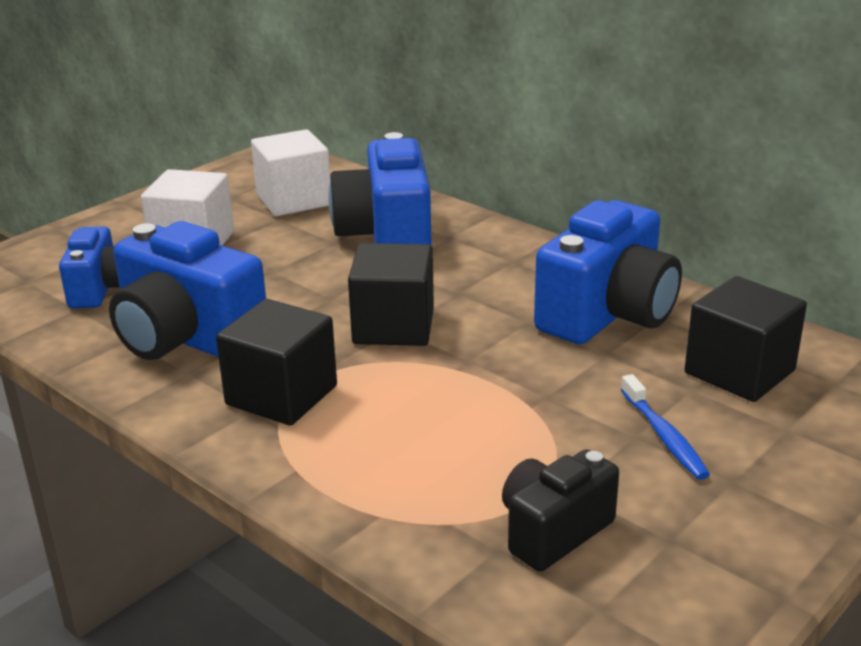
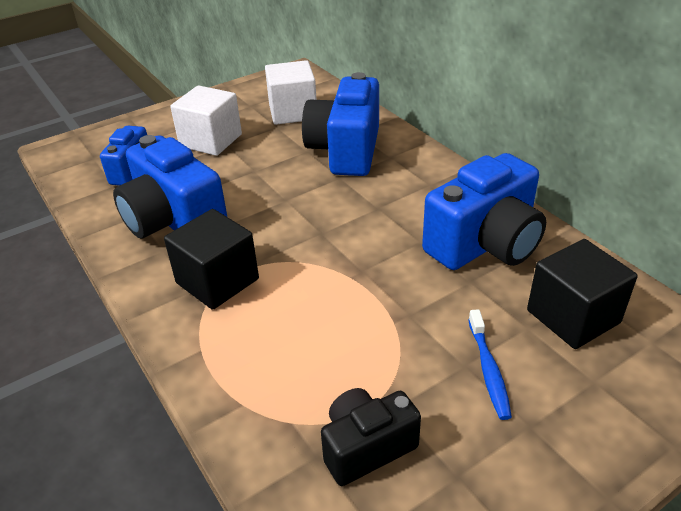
camera: 15 degrees right, 10 degrees up
black cube [348,243,434,346] -> none

